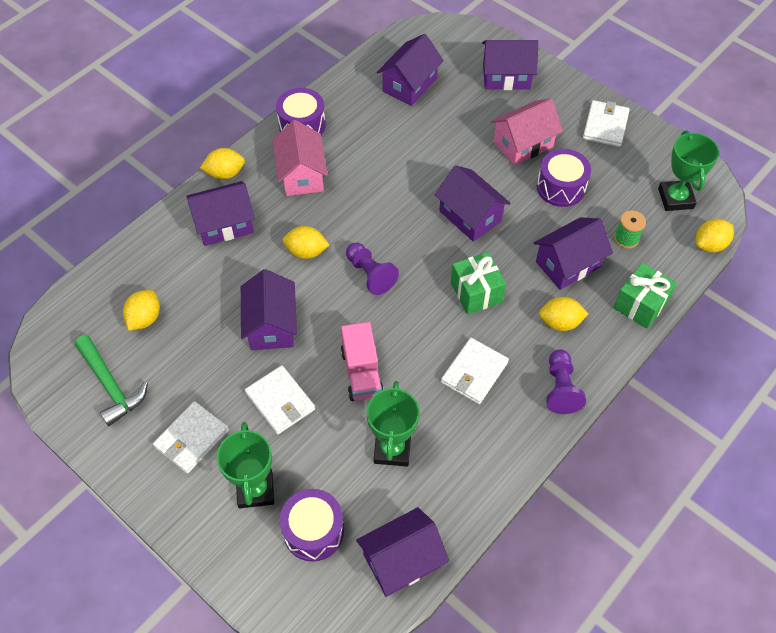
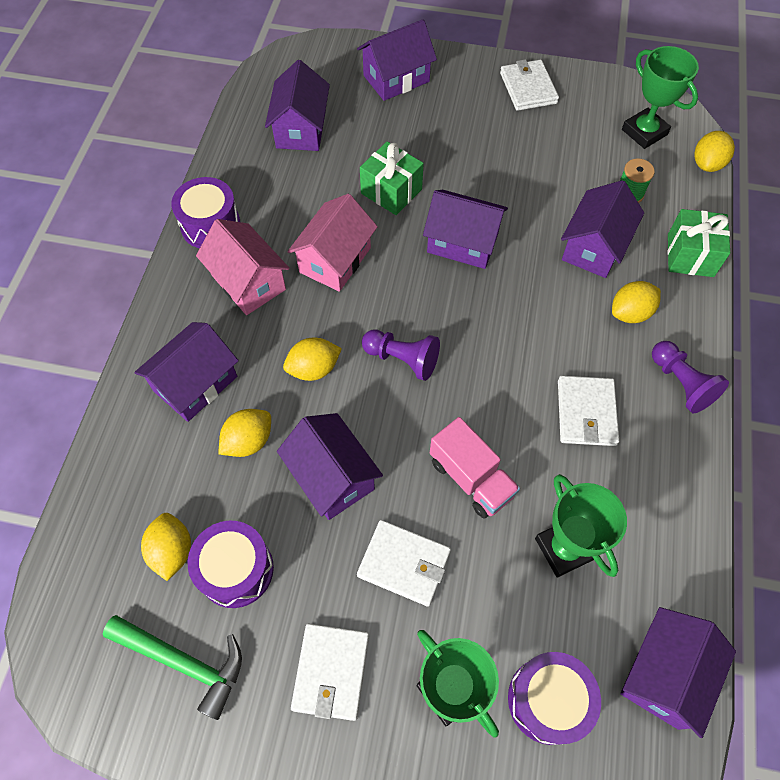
camera: 30 degrees left, 5 degrees up
yellow lemon [200,148,245,180] -> yellow lemon moved to [219,409,271,457]
green gift [451,252,506,315] -> green gift moved to [360,142,424,215]
pink house [491,98,563,166] -> pink house moved to [287,194,378,292]
purple drum [537,149,591,207] -> purple drum moved to [188,521,274,608]

